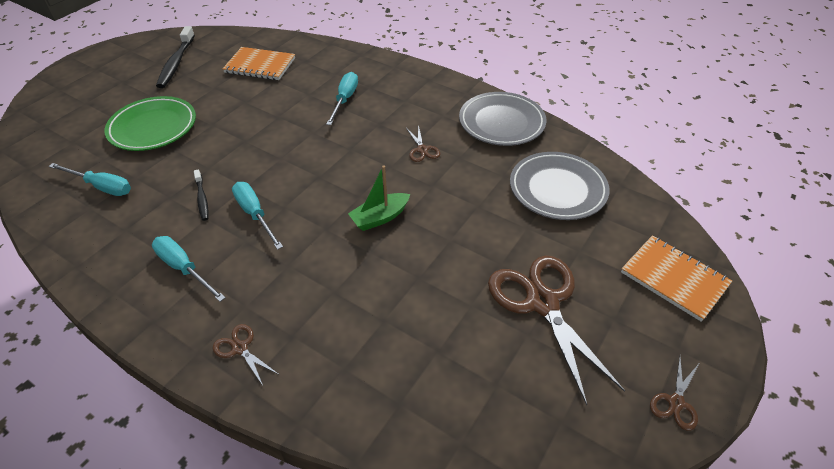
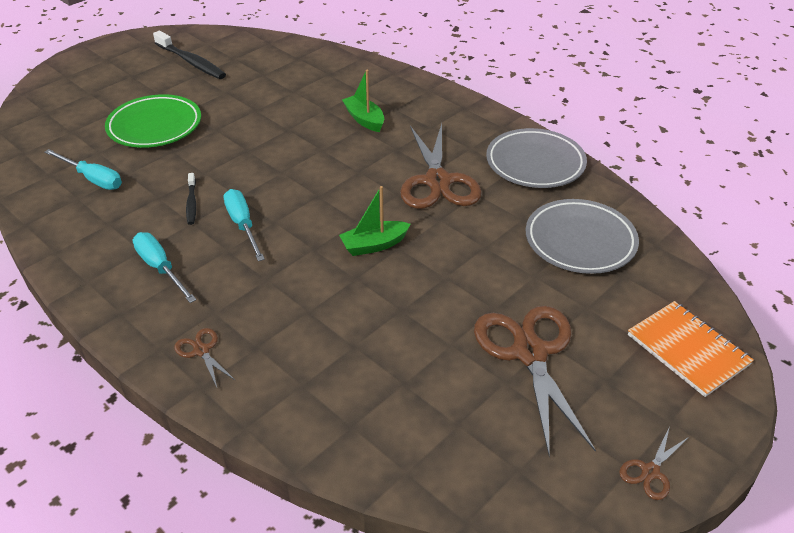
camera: 10 degrees right, 5 degrees down
black toothbrush [156,26,195,88] -> black toothbrush turned 60 degrees counterclockwise [153,31,226,79]
orange notebook [223,47,295,80] -> none
turquoise screwdriver [326,72,358,125] -> green boat [342,70,384,132]
brown scissors [406,125,440,162] -> brown scissors [400,124,482,209], size x2.26

